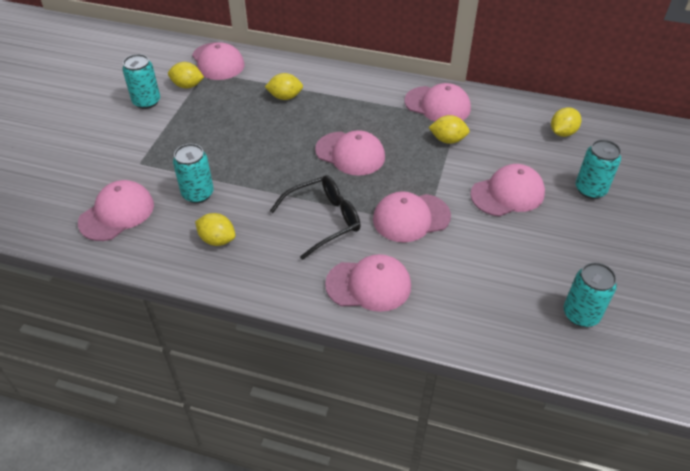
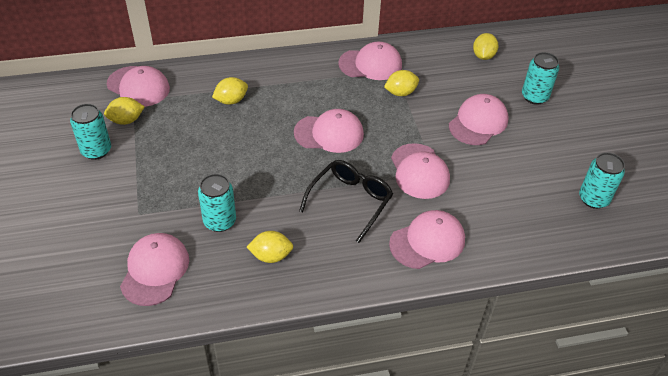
camera: 30 degrees left, 0 degrees up
pink cap [373,191,451,242] -> pink cap turned 60 degrees counterclockwise [391,143,450,199]

